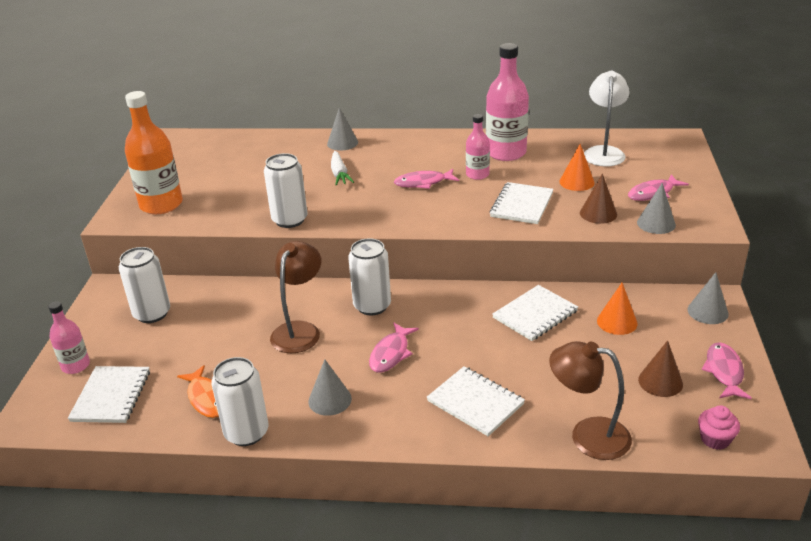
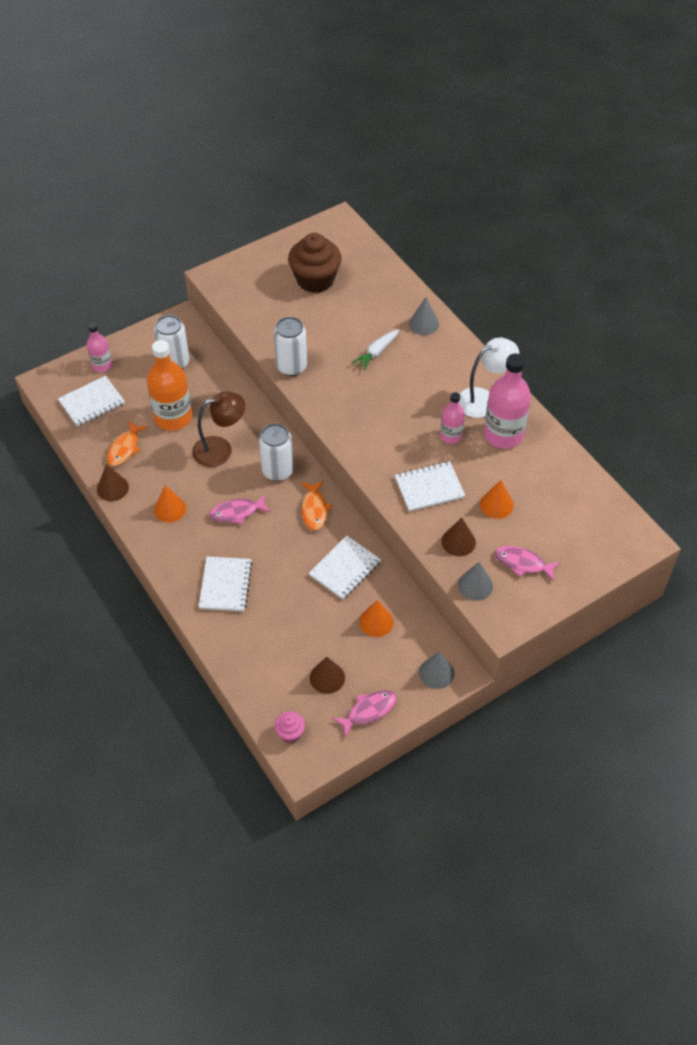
camera: 50 degrees right, 20 degrees up
orange bottle [125,91,183,214] -> orange bottle moved to [147,340,192,431]
white can [211,357,268,446] -> brown cone [97,464,129,501]
grey cone [308,360,352,416] -> orange cone [154,485,186,523]
pink fish [394,169,459,189] -> none
white notebook [492,285,578,341] -> white notebook turned 60 degrees counterclockwise [309,536,381,600]
brown lamp [549,341,632,460] -> none
white lamp [584,71,630,166] -> white lamp moved to [459,338,519,418]
none -> brown cupcake [288,233,342,293]
none -> orange fish [302,481,332,531]

